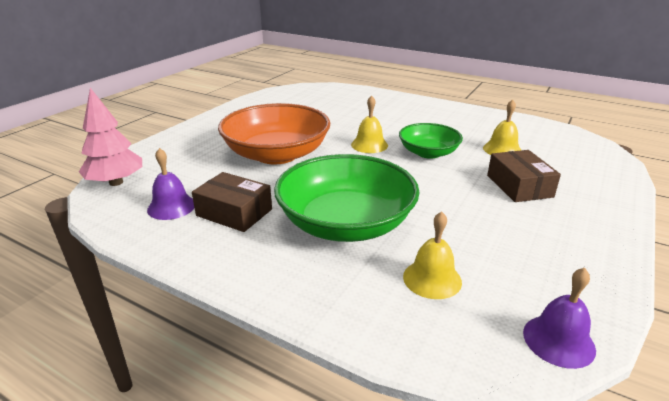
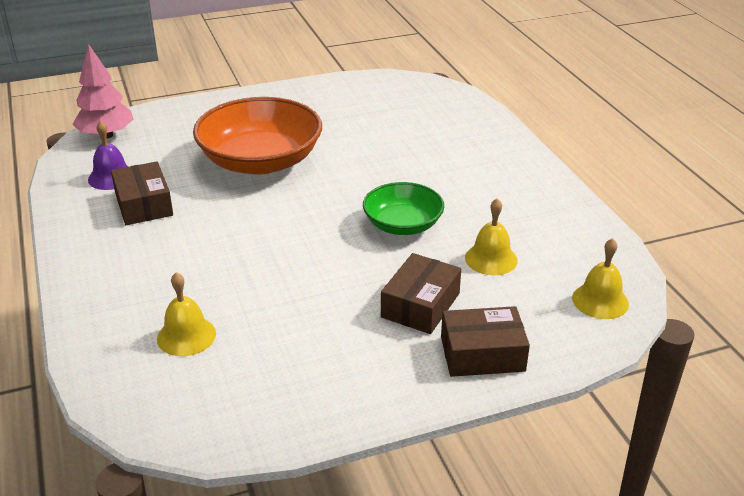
camera: 40 degrees right, 5 degrees up
green bowl [274,154,420,242] -> none
yellow bell [351,96,388,153] -> yellow bell moved to [572,238,629,319]
purple bell [523,268,596,369] -> none
none -> brown box [441,306,530,377]

